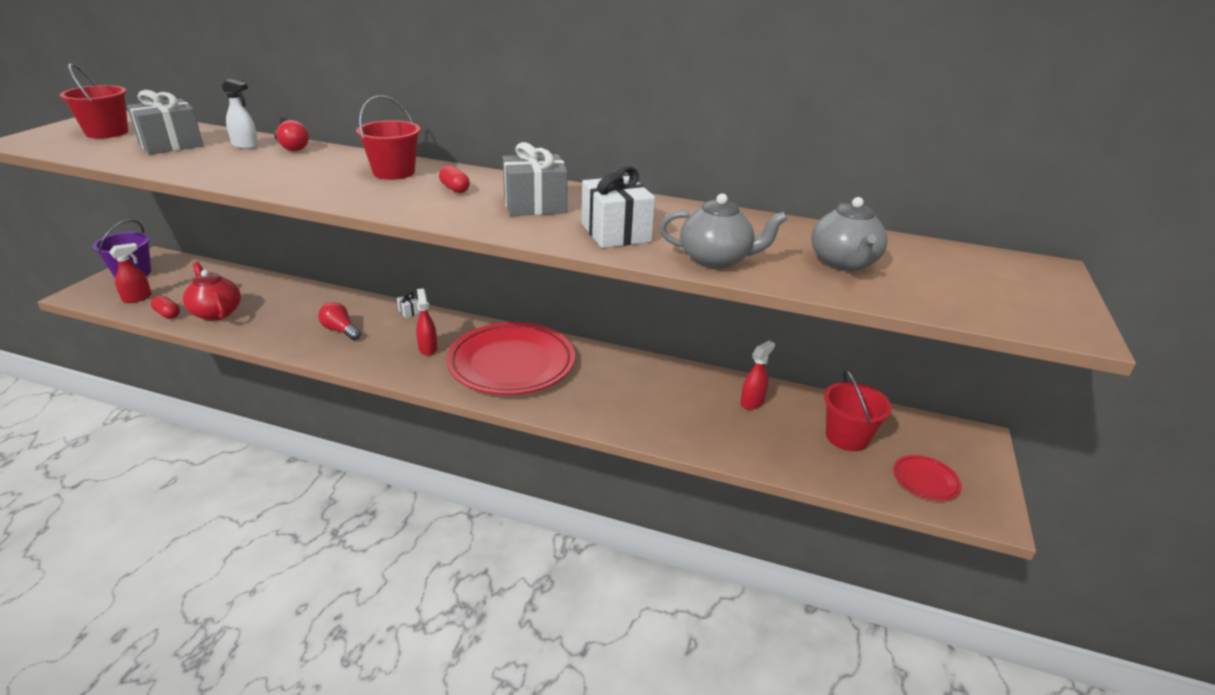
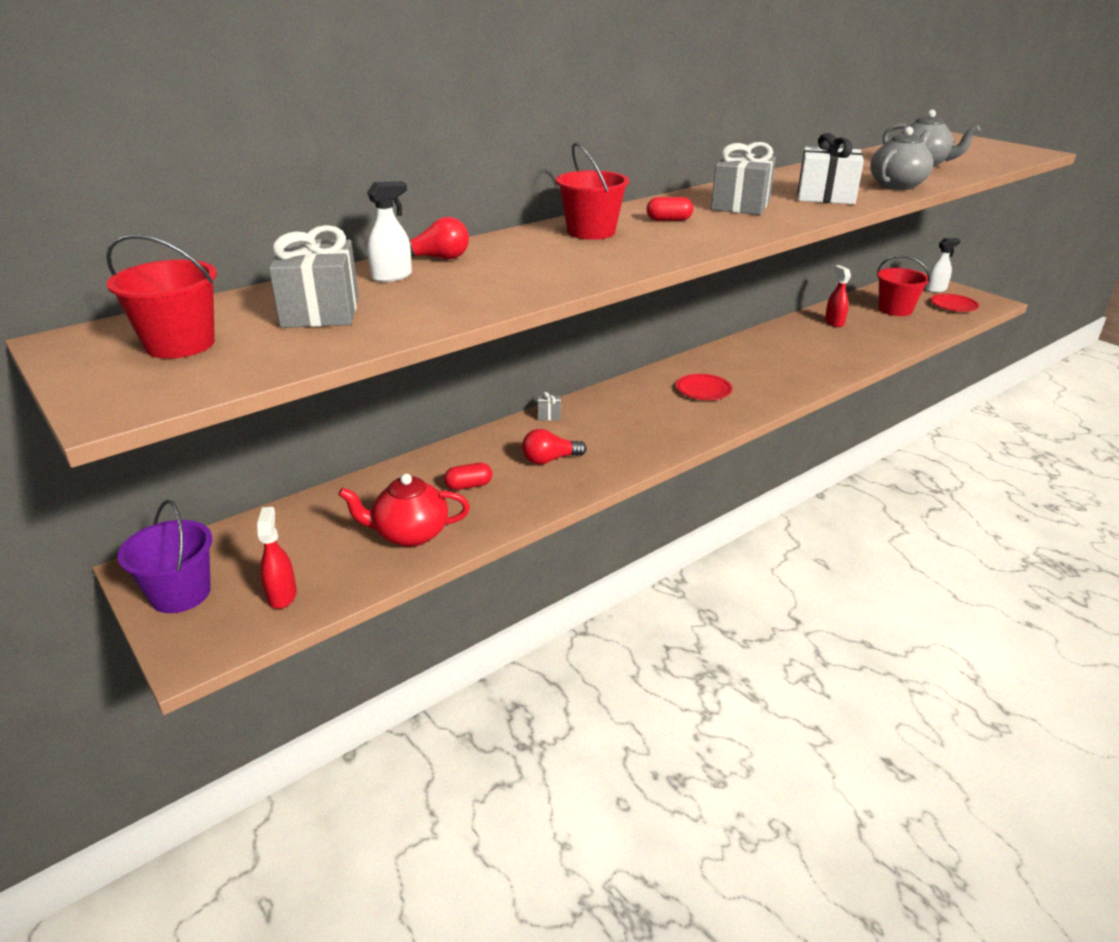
camera: 55 degrees left, 0 degrees up
red capsule [151,295,180,319] -> red capsule moved to [444,463,492,490]
white gift [397,292,420,318] -> grey gift [537,392,561,420]
red spray bottle [416,288,438,356] -> none
red plate [446,322,575,395] -> red plate [676,374,732,400], size x0.42
none -> white spray bottle [925,238,961,293]

